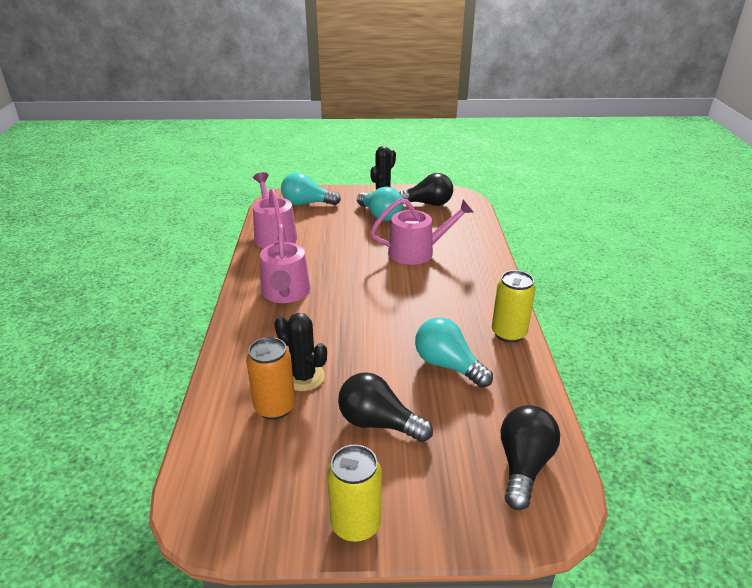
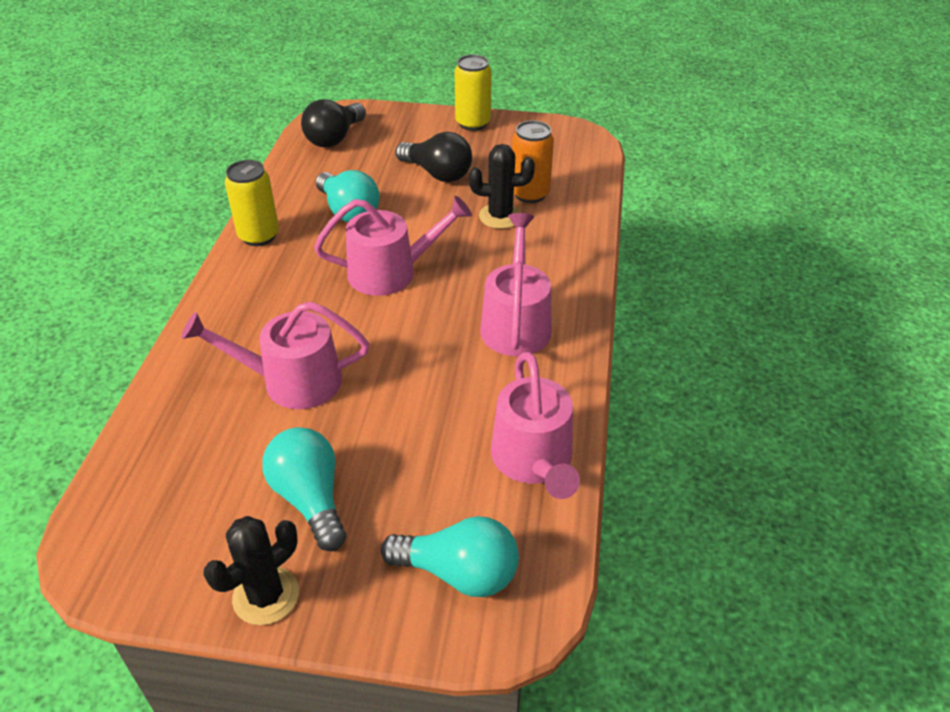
camera: 170 degrees left, 10 degrees up
black cactus [275,313,327,391] -> black cactus turned 45 degrees counterclockwise [469,144,535,229]
black light bulb [399,173,453,206] -> none
none -> pink watering can [314,196,472,296]

